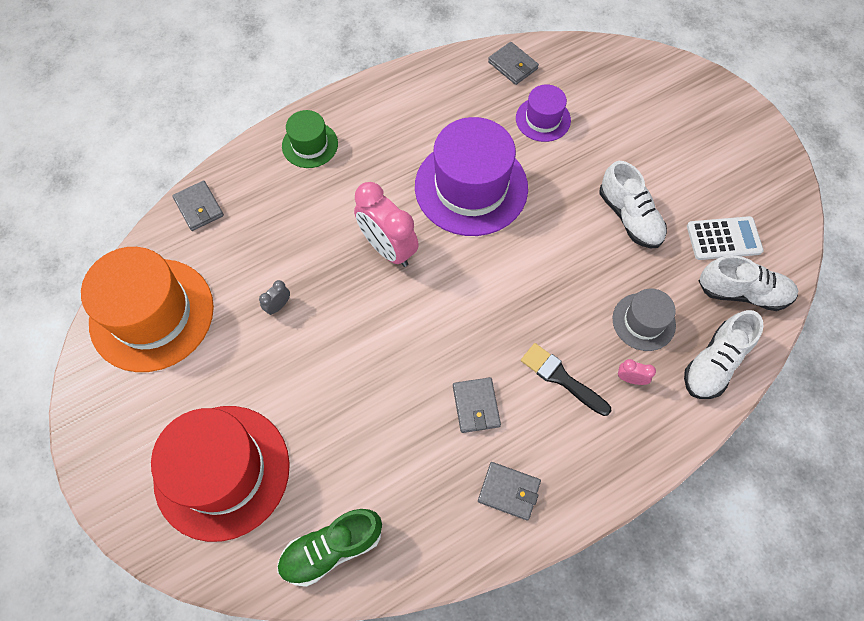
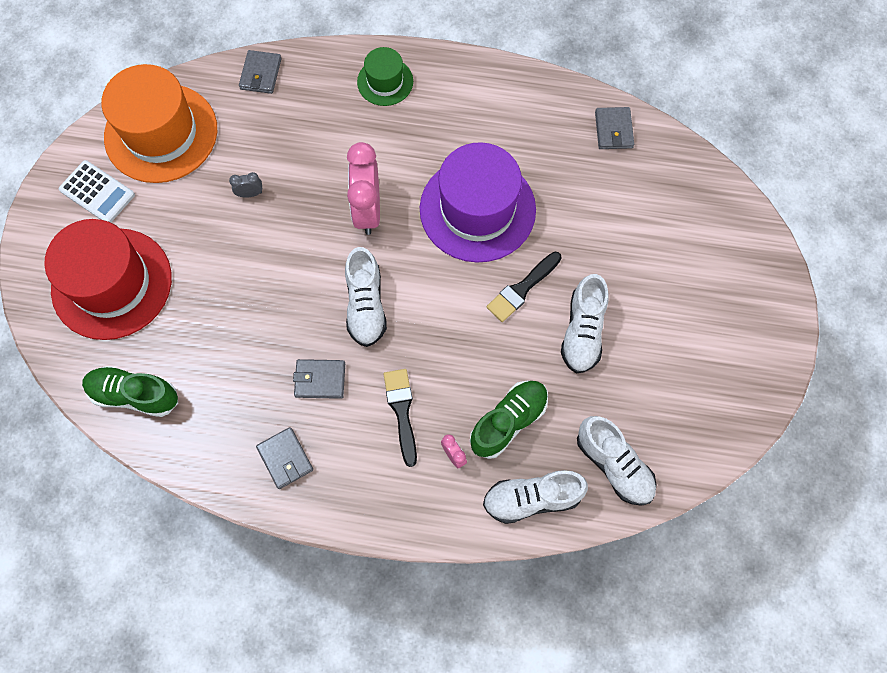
camera: 40 degrees right, 5 degrees up
grey wallet [453,377,501,433] -> grey wallet turned 60 degrees clockwise [293,359,345,399]
purple hat [516,84,571,142] -> none
grey hat [613,289,676,351] -> green shoe [470,381,548,459]
white calculator [687,216,764,260] -> white calculator moved to [59,160,135,223]
none -> white shoe [345,247,387,347]
none -> black brush [486,252,562,322]

